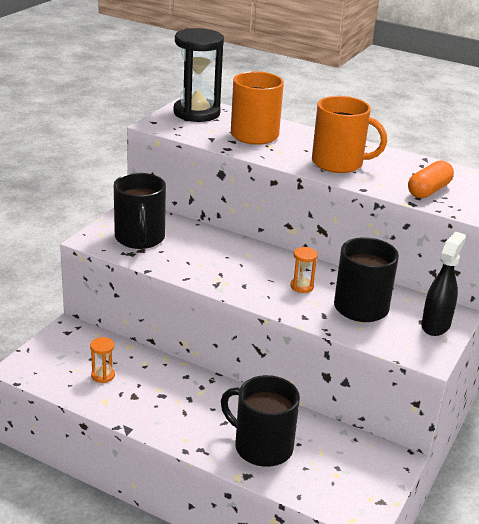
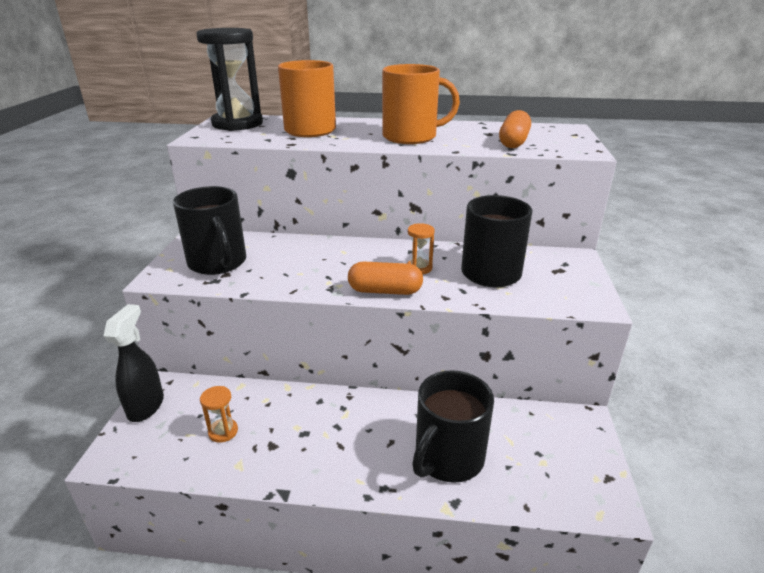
camera: 20 degrees left, 0 degrees up
black mug [221,375,300,467] -> black mug turned 60 degrees counterclockwise [412,370,494,483]
black spray bottle [421,232,466,336] -> black spray bottle moved to [104,304,164,422]
none -> orange capsule [348,262,423,295]

